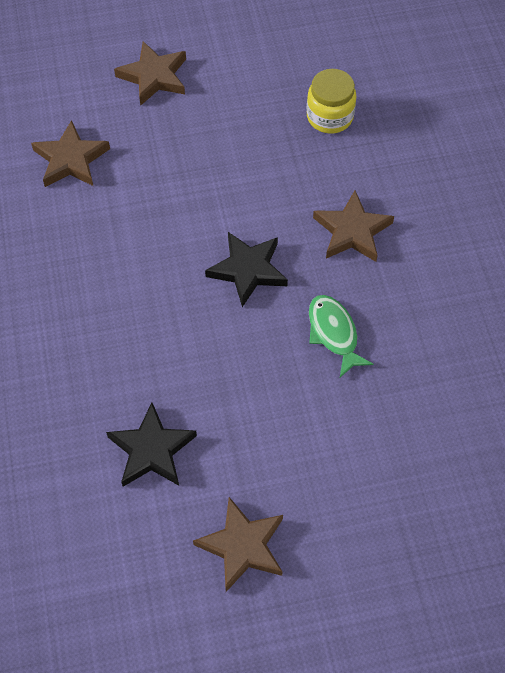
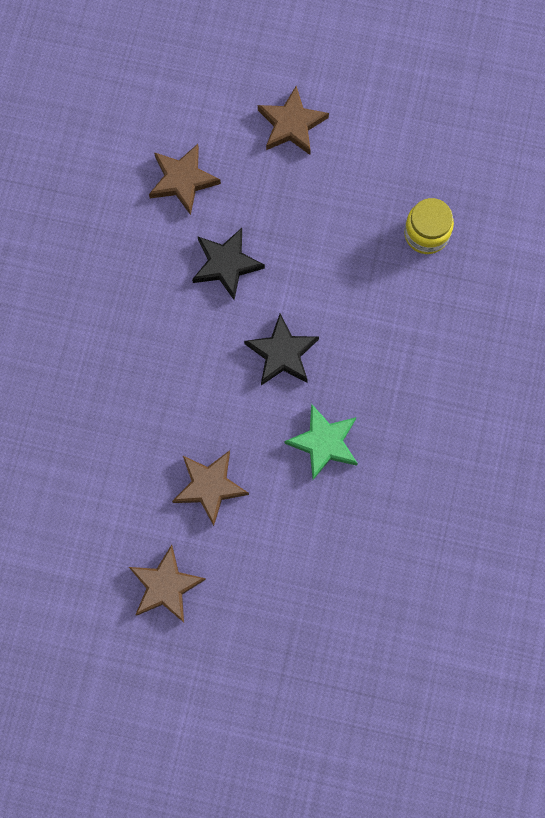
camera: 25 degrees right, 15 degrees up
black star [106,403,197,487] -> black star moved to [192,228,265,300]
green fish [309,295,373,377] -> green star [284,404,358,480]
brown star [313,191,394,262] -> brown star moved to [172,450,249,526]

